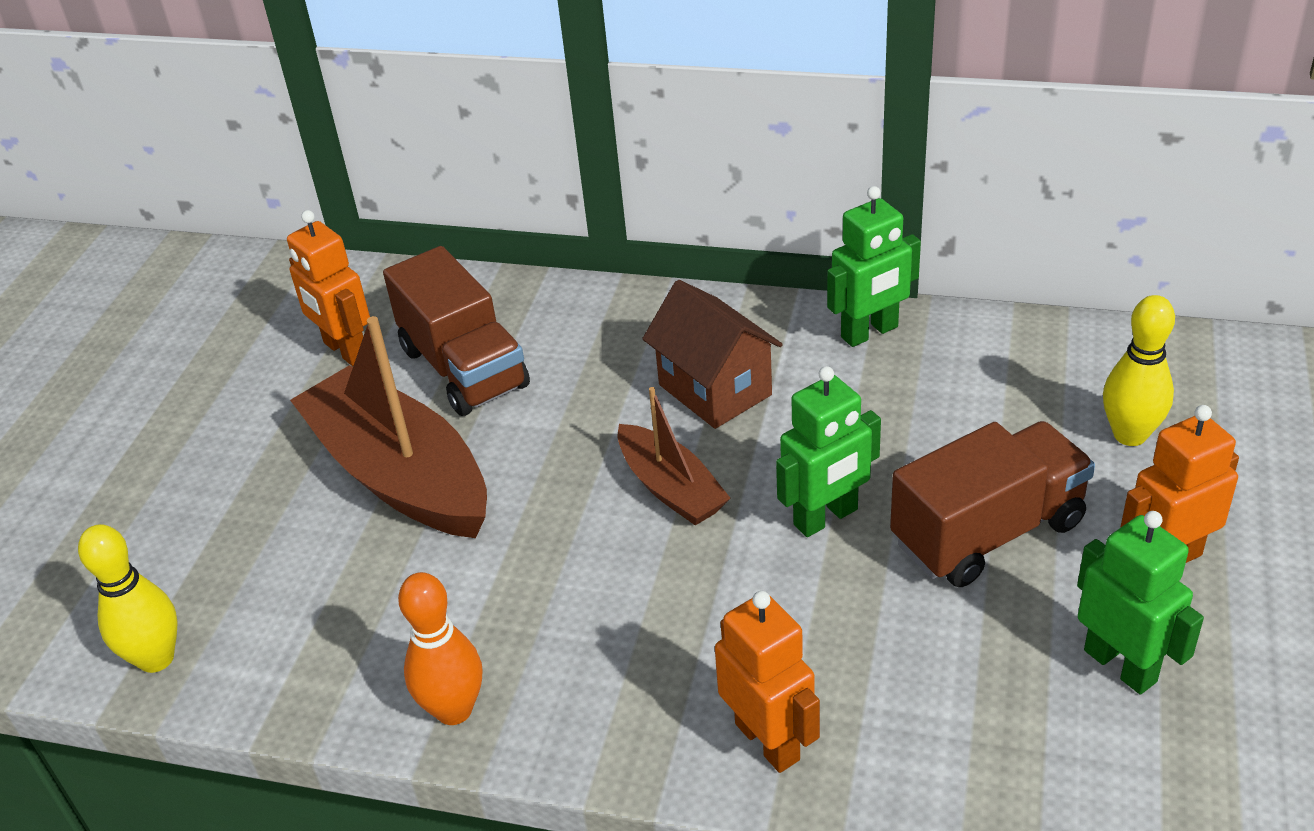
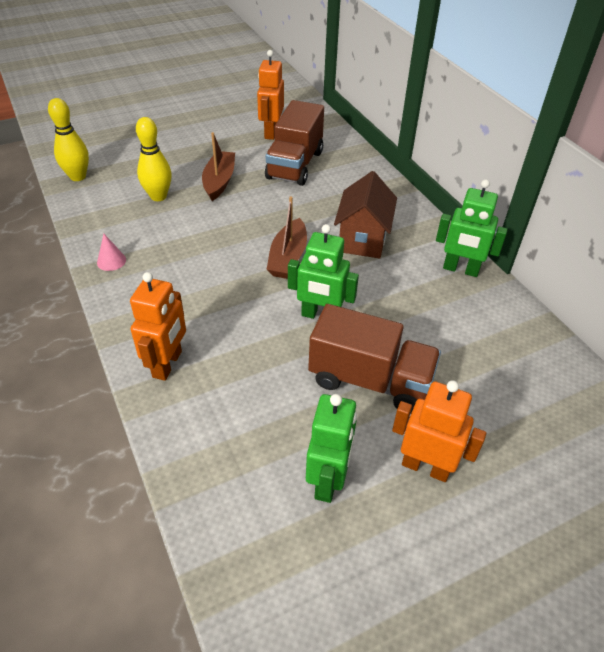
camera: 45 degrees right, 5 degrees up
brown boat [290,316,487,538] -> brown boat [202,132,235,201], size x0.55
orange bowling pin [398,572,482,725] -> pink cone [97,234,126,271]
yellow bowling pin [1103,295,1175,446] -> yellow bowling pin moved to [136,117,172,201]

